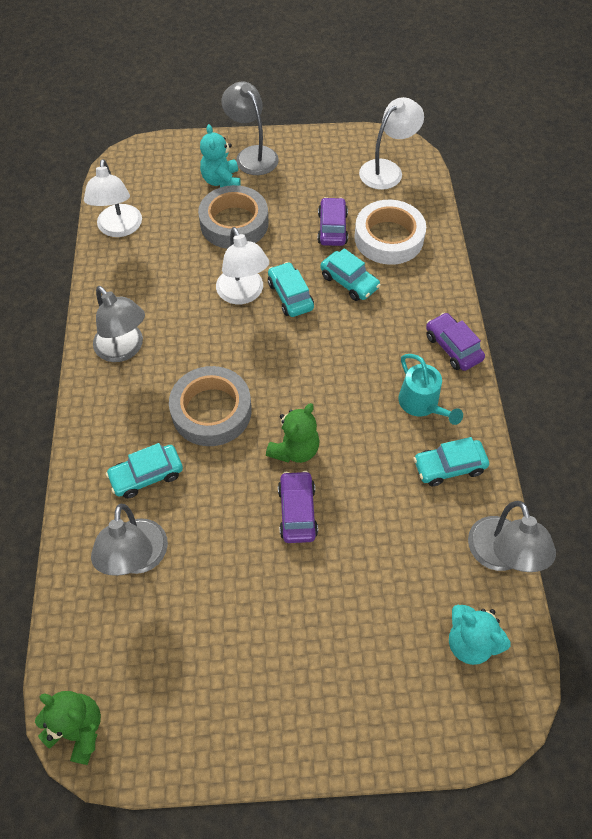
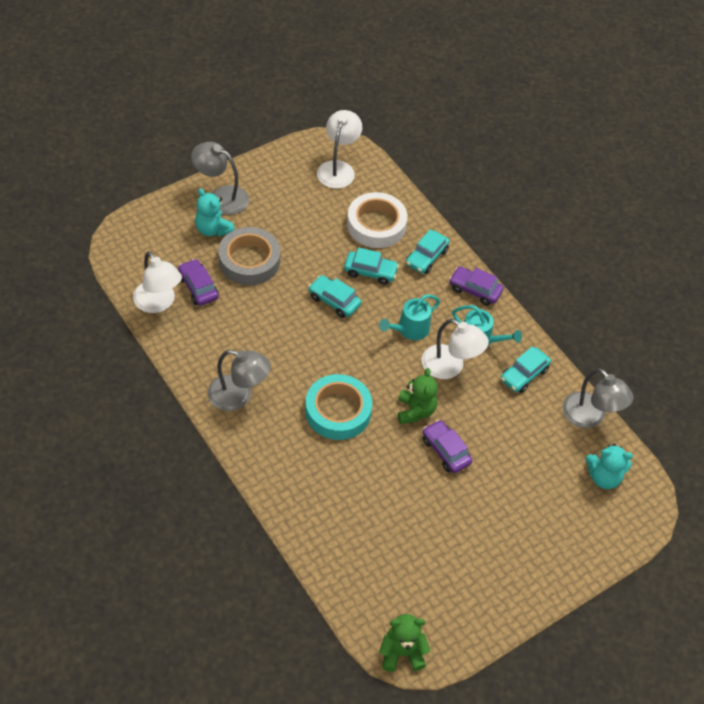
camera: 35 degrees left, 5 degrees down
grey lamp [91,504,168,576] -> none
turquoise car [106,443,183,499] -> turquoise car moved to [406,229,450,274]
grey tape [169,366,252,446] -> turquoise tape [305,374,372,440]
white lamp [216,227,269,304] -> white lamp moved to [422,319,489,379]
purple car [318,197,348,246] -> purple car moved to [178,259,219,306]
none -> turquoise watering can [379,294,440,340]

